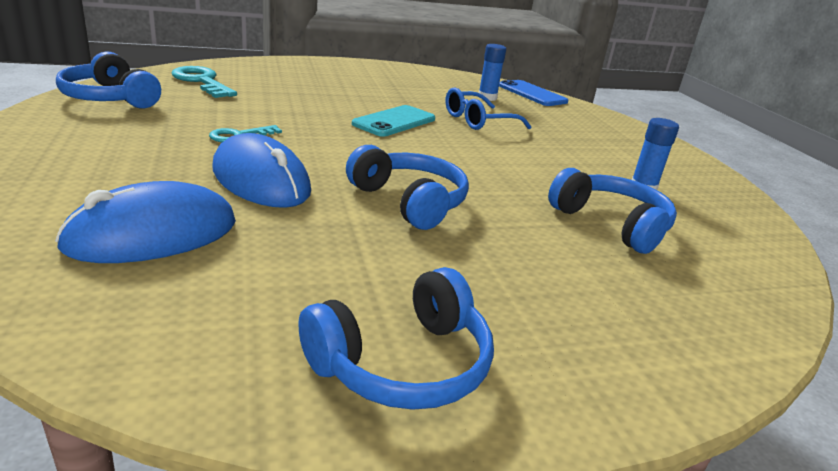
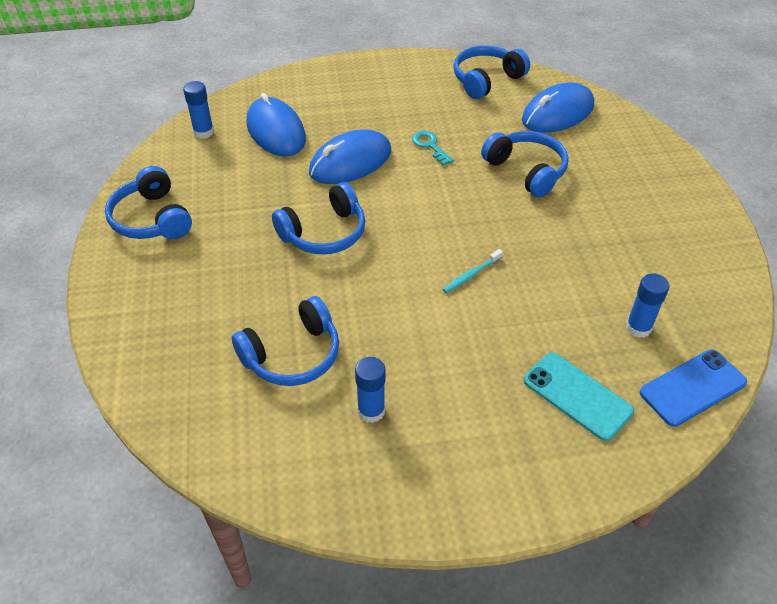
camera: 100 degrees right, 20 degrees up
turquoise key [171,66,237,98] -> blue mouse [522,83,594,133]
turquoise phone [352,105,435,137] -> turquoise phone moved to [524,353,634,441]
blue glasses [445,87,532,130] -> none
none -> blue glue stick [183,81,214,139]
none -> turquoise toothbrush [443,249,503,293]
none -> blue headphones [481,131,569,198]

